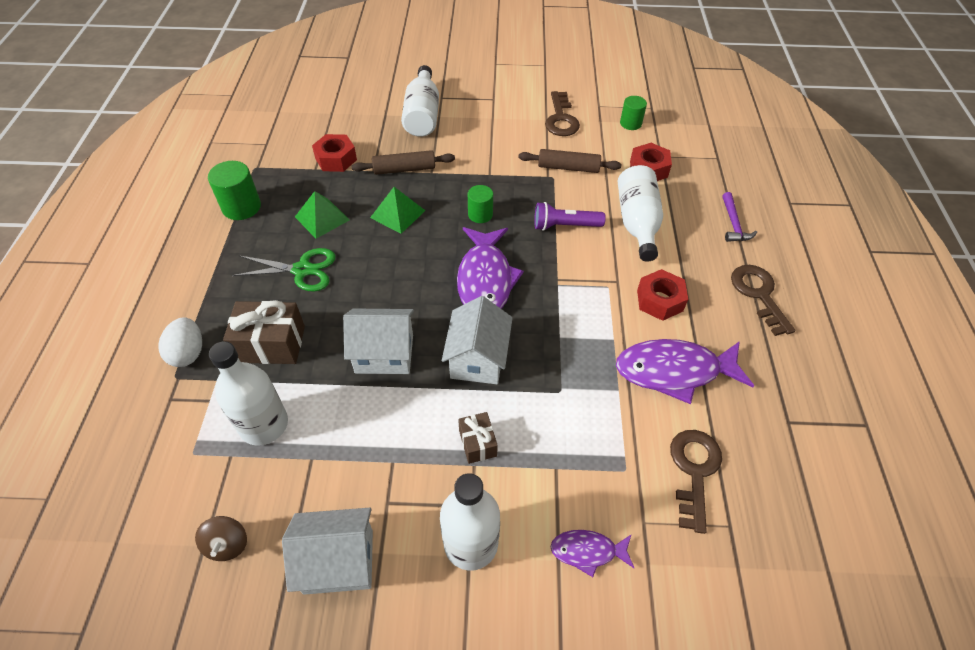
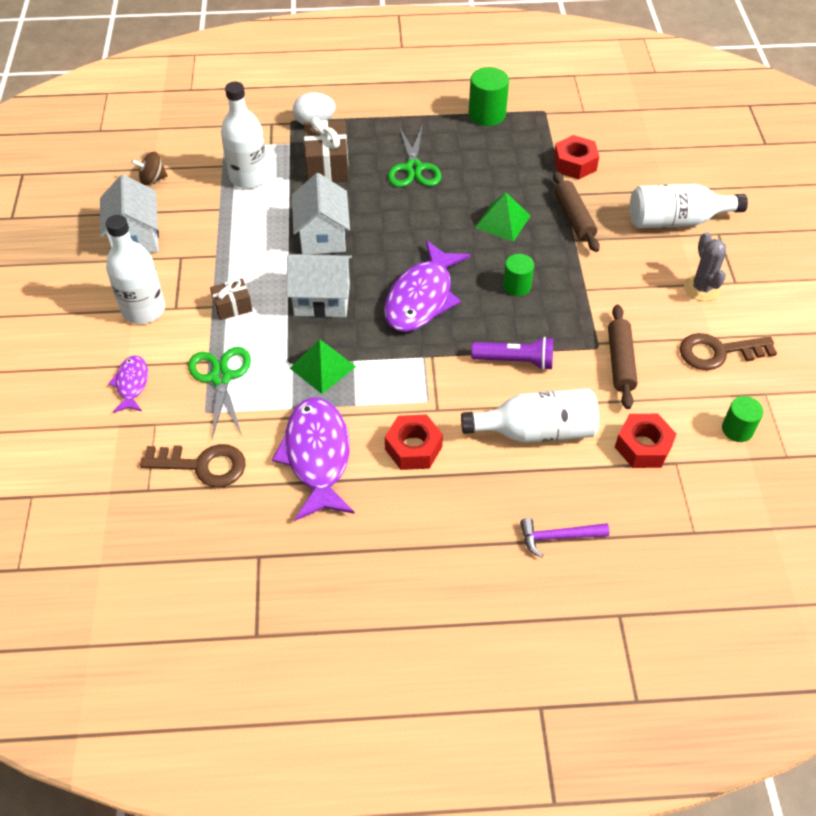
camera: 85 degrees right, 0 degrees up
green pyramid [295,191,350,239] -> green pyramid moved to [290,340,356,394]
purple fish [457,227,524,309] -> purple fish turned 60 degrees counterclockwise [384,240,471,332]
purple flashlight [534,202,606,231] -> purple flashlight turned 105 degrees clockwise [471,337,554,370]
brown key [731,265,795,336] -> none
none -> green scissors [188,347,251,438]
none -> grey cactus [684,232,726,301]

